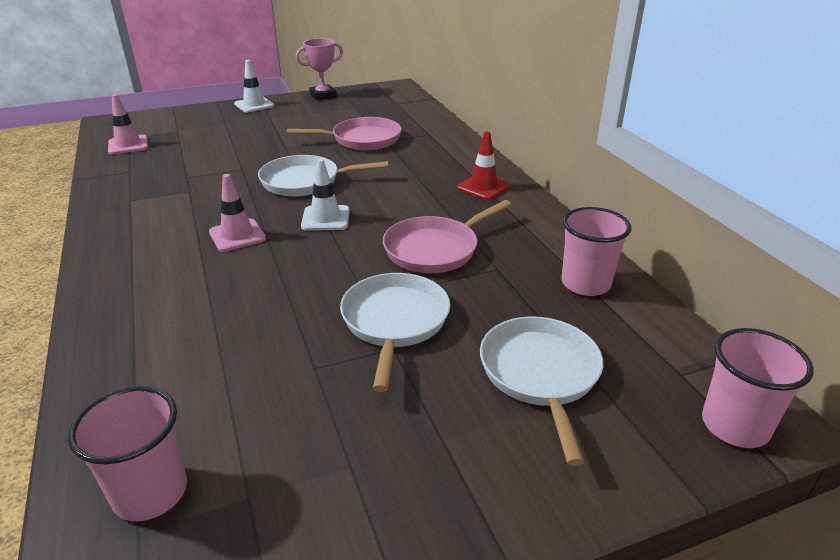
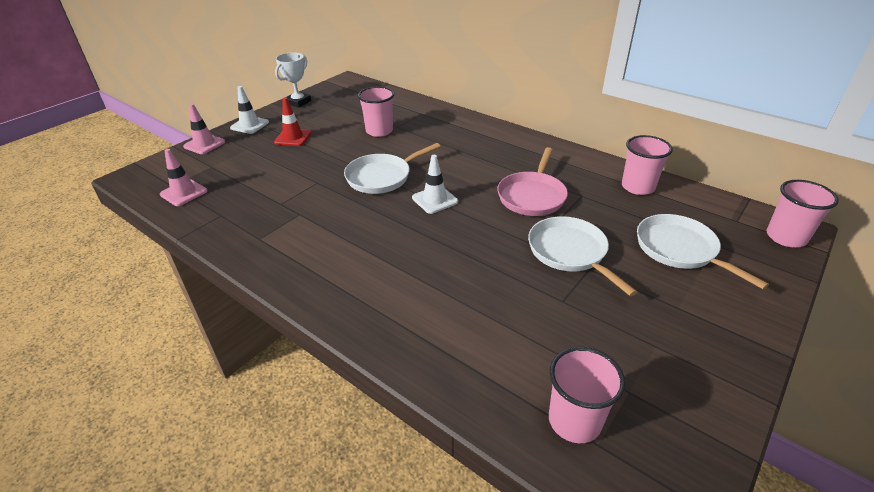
camera: 30 degrees left, 5 degrees up
pink traffic cone [209,174,266,252] -> pink traffic cone moved to [183,104,225,154]
pink pan [287,117,402,150] -> pink cup [358,86,394,137]
pink trophy [296,39,343,100] -> white trophy [275,52,311,108]
red traffic cone [457,131,511,200] -> red traffic cone moved to [274,97,311,146]

